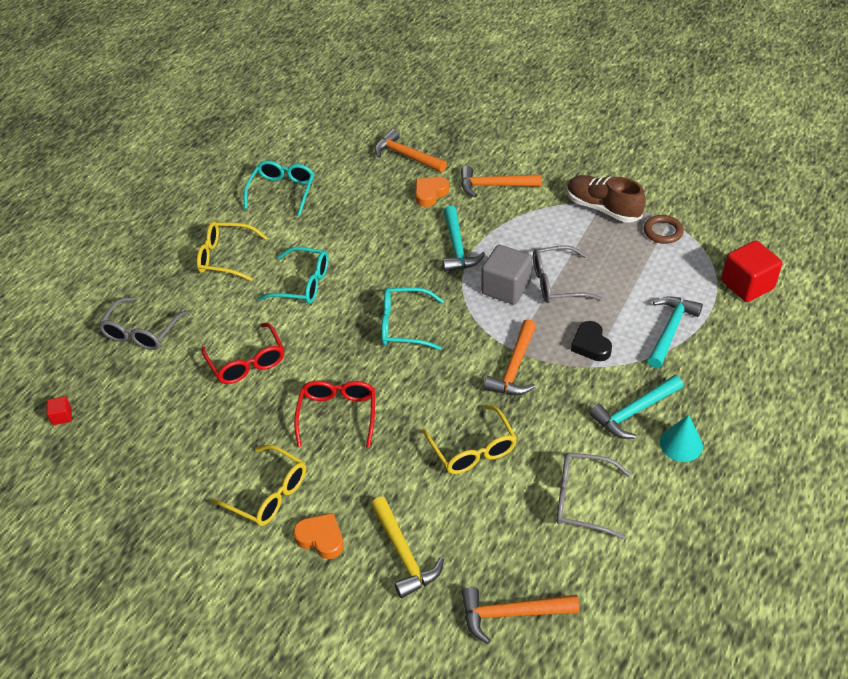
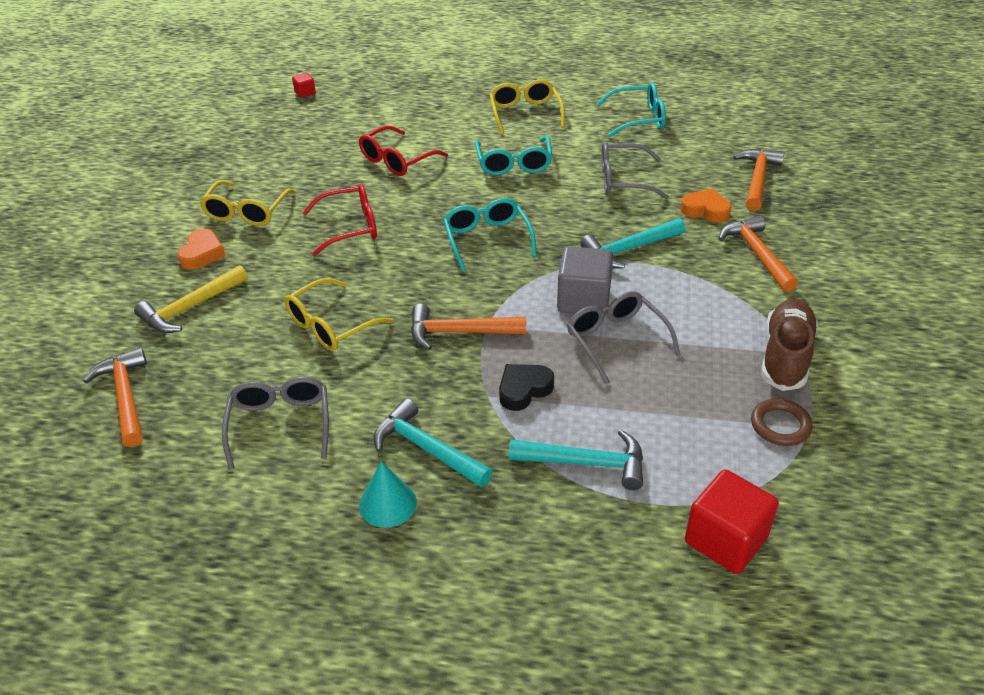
camera: 70 degrees right, 5 degrees down
grey glasses [98,297,188,350] -> grey glasses moved to [602,142,669,199]

